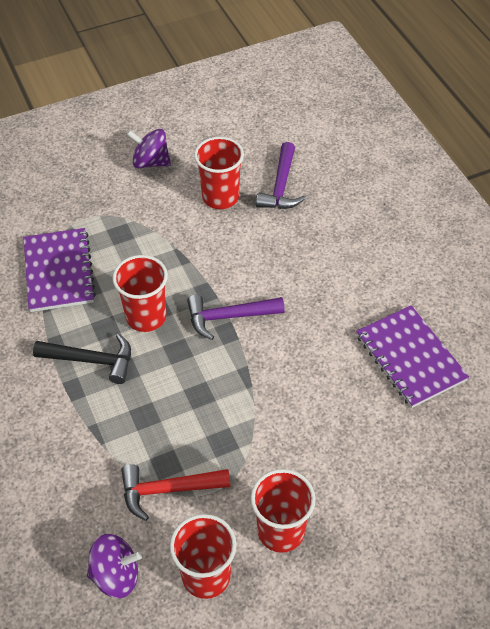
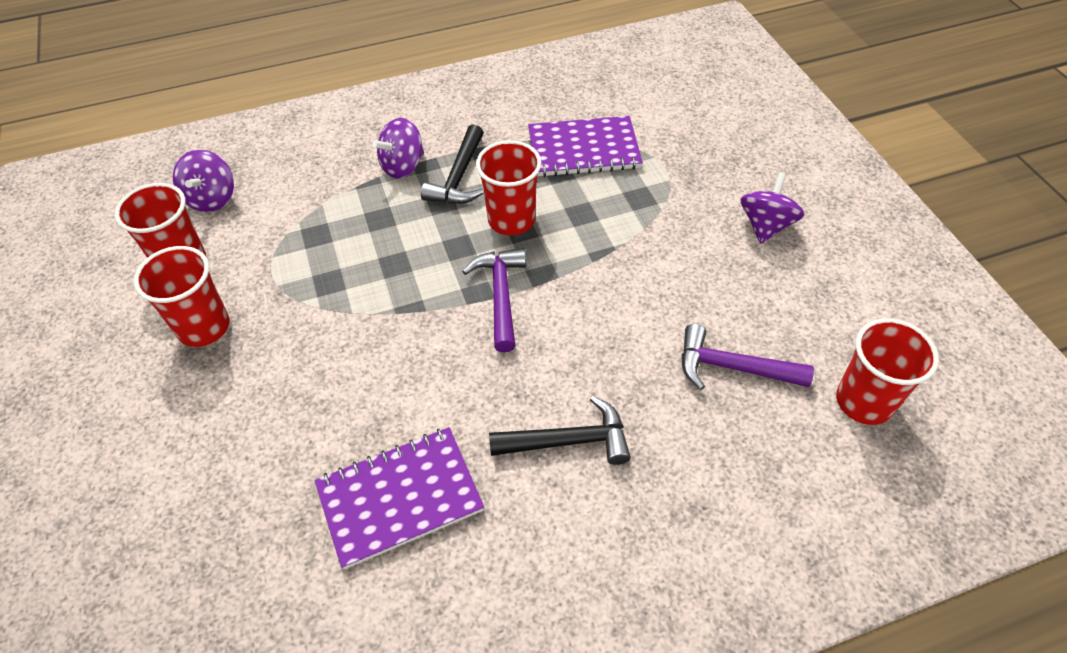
camera: 95 degrees right, 0 degrees up
red hammer [121,464,230,521] -> none
red cup [194,137,244,209] -> red cup moved to [836,318,939,425]
none -> purple spinning top [372,118,424,178]
none -> black hammer [489,396,631,465]

